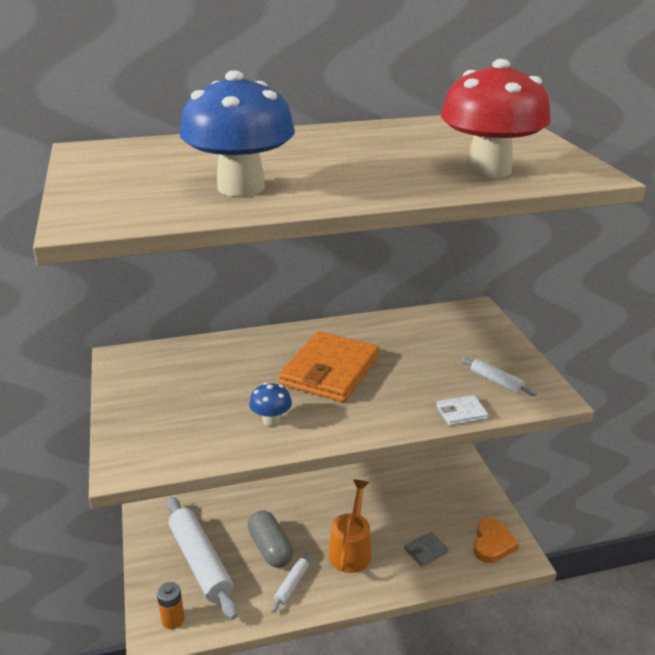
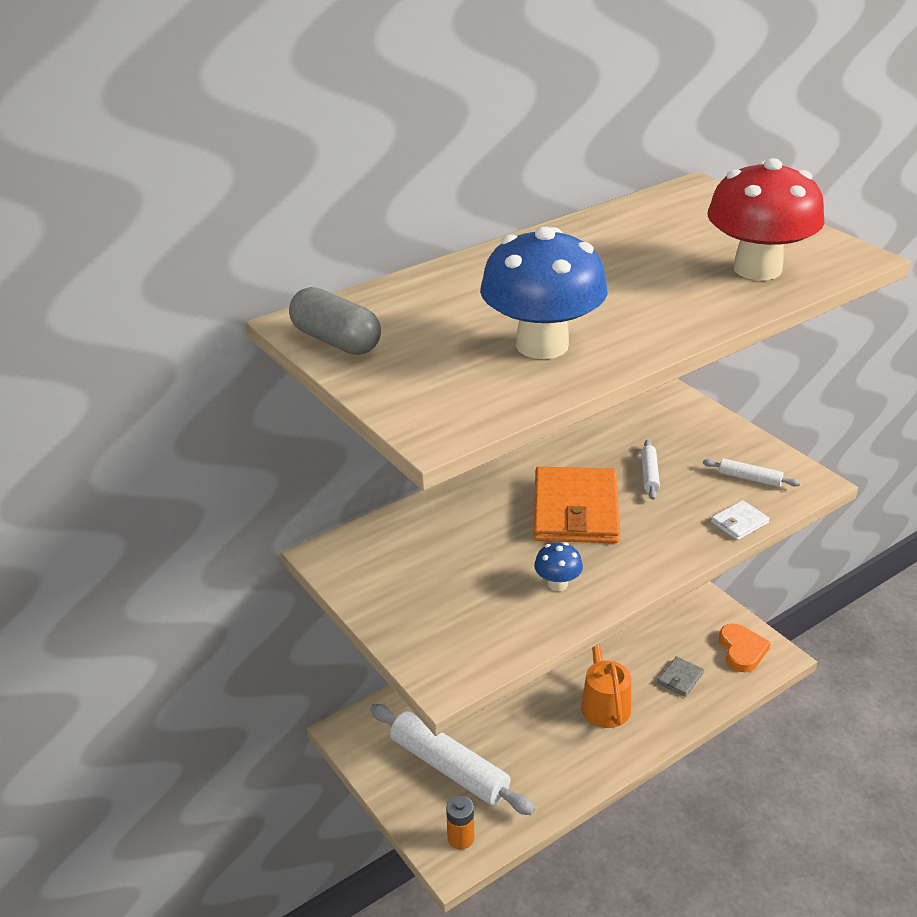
camera: 20 degrees left, 5 degrees up
grey capsule [248,510,293,568] -> grey capsule moved to [289,287,381,355]
white rolling pin [271,551,311,613] -> white rolling pin moved to [641,440,660,500]

